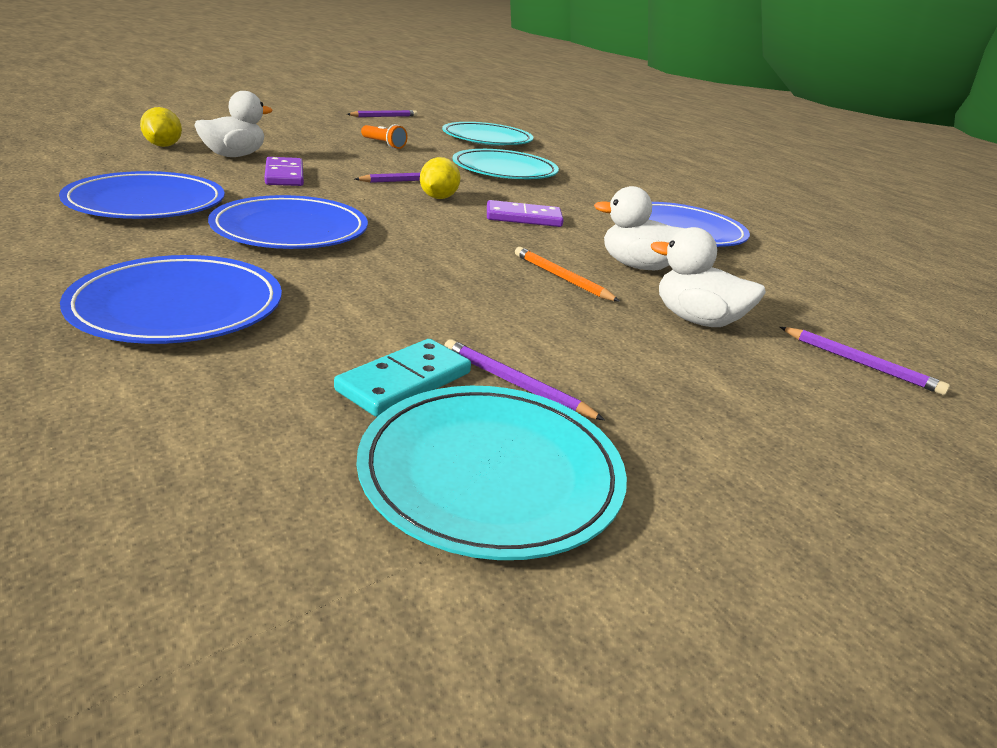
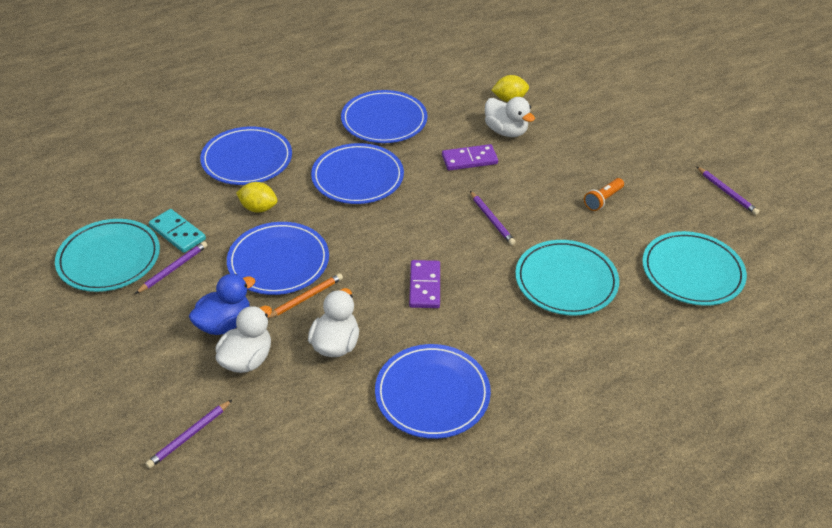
camera: 95 degrees right, 15 degrees up
yellow lemon [420,157,460,199] -> yellow lemon moved to [236,182,277,213]
none -> blue duck [189,274,255,335]
none -> blue plate [227,222,329,295]

